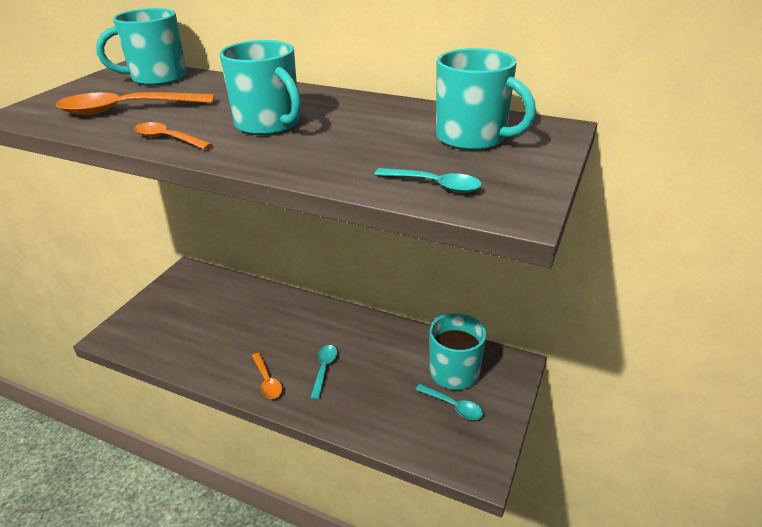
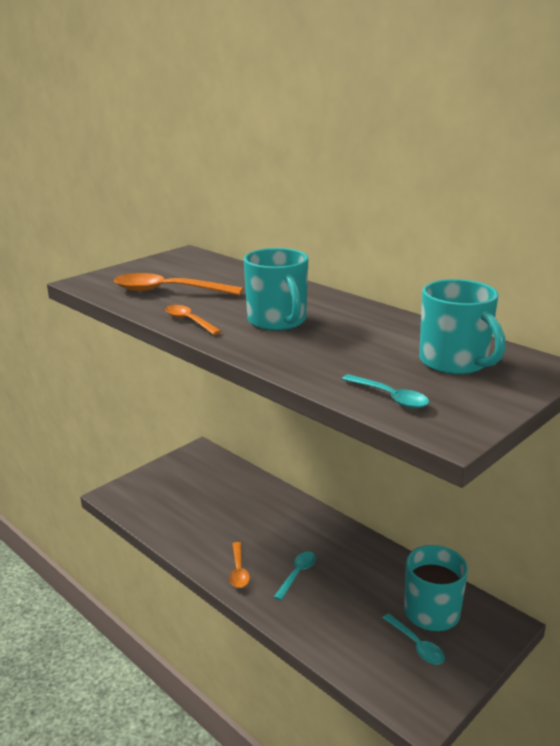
camera: 20 degrees right, 10 degrees down
turquoise mug [96,8,187,86] -> none

